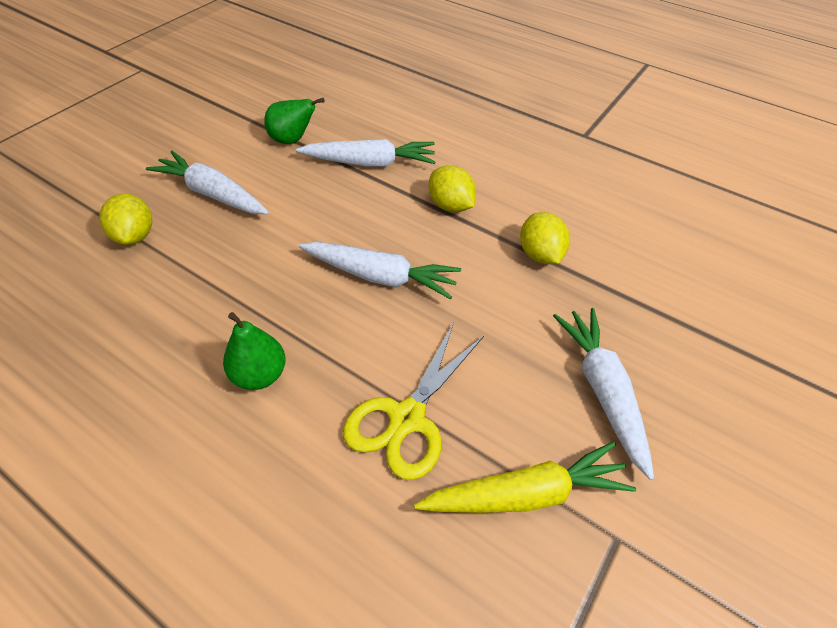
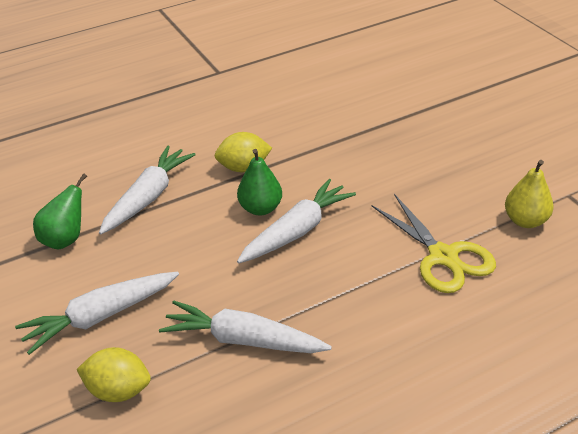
camera: 60 degrees left, 10 degrees down
green pear [223,312,286,390] -> green pear moved to [237,149,282,215]
yellow carrot [414,442,636,513] -> yellow pear [505,160,554,228]
yellow lemon [520,212,570,264] -> none
white carrot [553,308,654,480] -> white carrot moved to [159,301,332,353]

